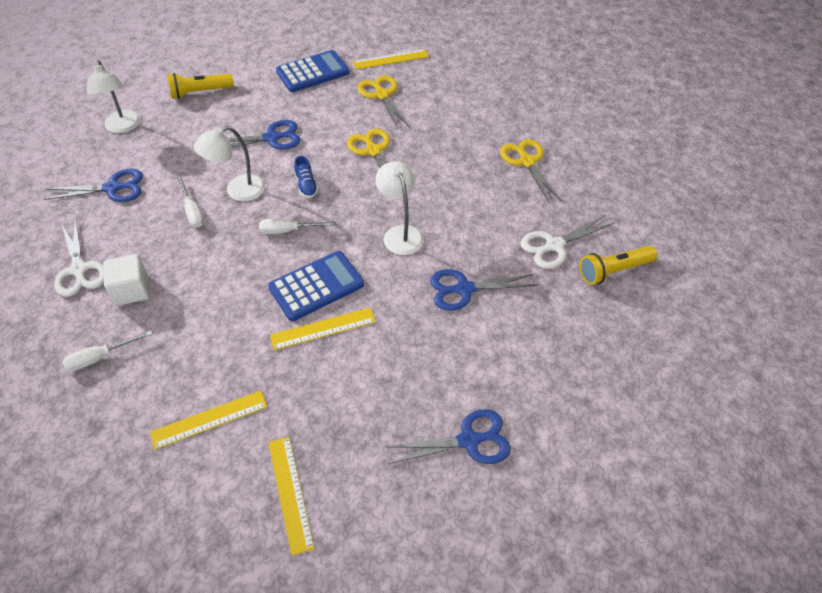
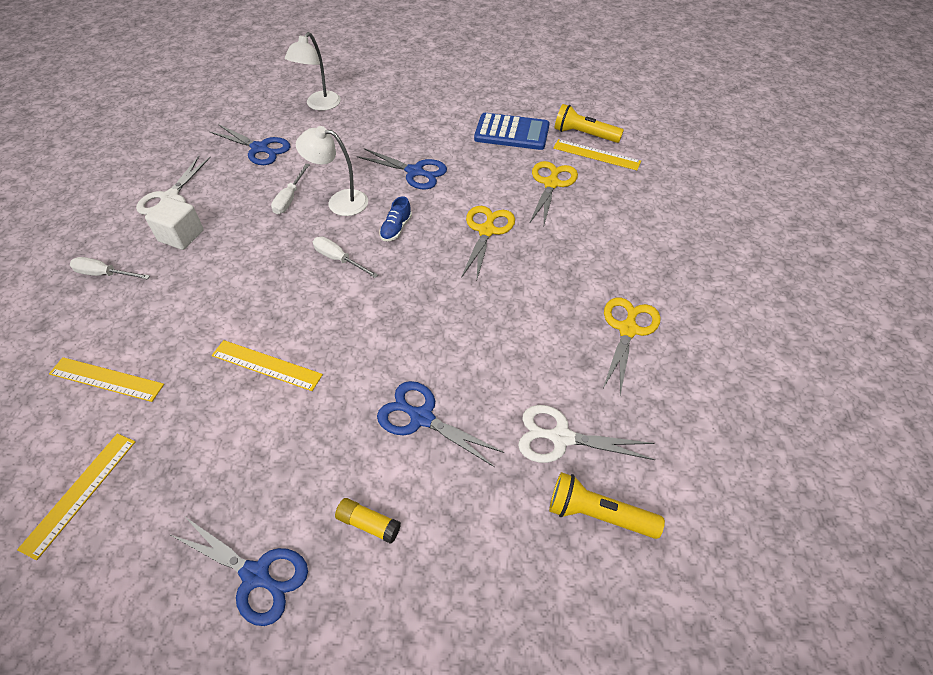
camera: 40 degrees right, 0 degrees up
yellow flashlight [167,73,234,99] -> yellow flashlight moved to [554,104,624,143]
blue calculator [268,251,364,321] -> none
white lamp [376,161,424,255] -> none
none -> yellow glue stick [335,498,401,544]

